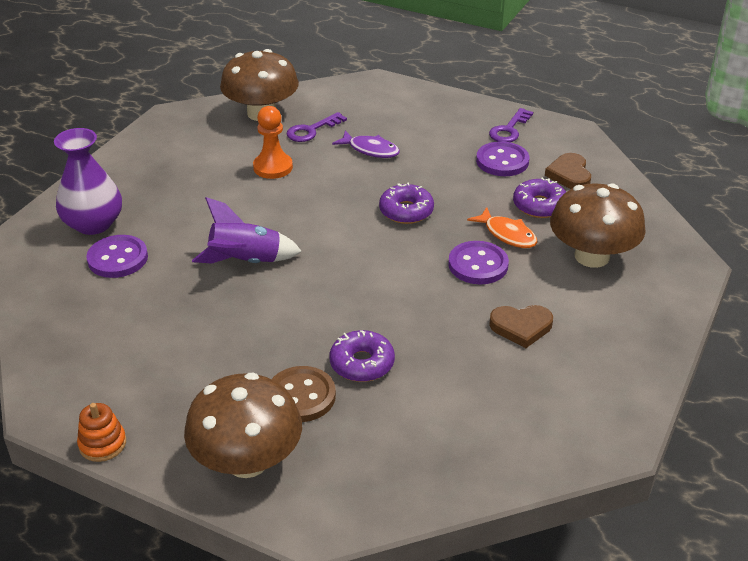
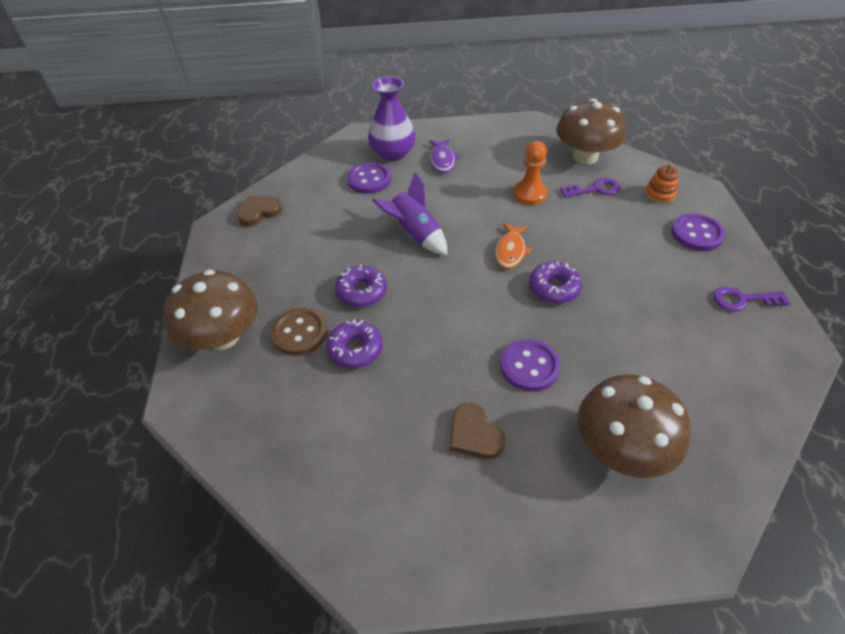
camera: 60 degrees right, 10 degrees up
orange stacking toy [77,403,126,462] -> orange stacking toy moved to [645,163,679,204]
purple key [287,112,347,142] -> purple key turned 150 degrees clockwise [560,178,620,198]
purple fish [332,131,400,158] -> purple fish moved to [429,139,460,173]
orange fish [467,207,537,248] -> orange fish moved to [495,223,532,269]
purple button [476,141,529,176] -> purple button moved to [671,213,725,251]
purple donut [513,178,566,218] -> purple donut moved to [335,264,387,308]
brown heart [545,153,591,189] -> brown heart moved to [237,196,283,227]

